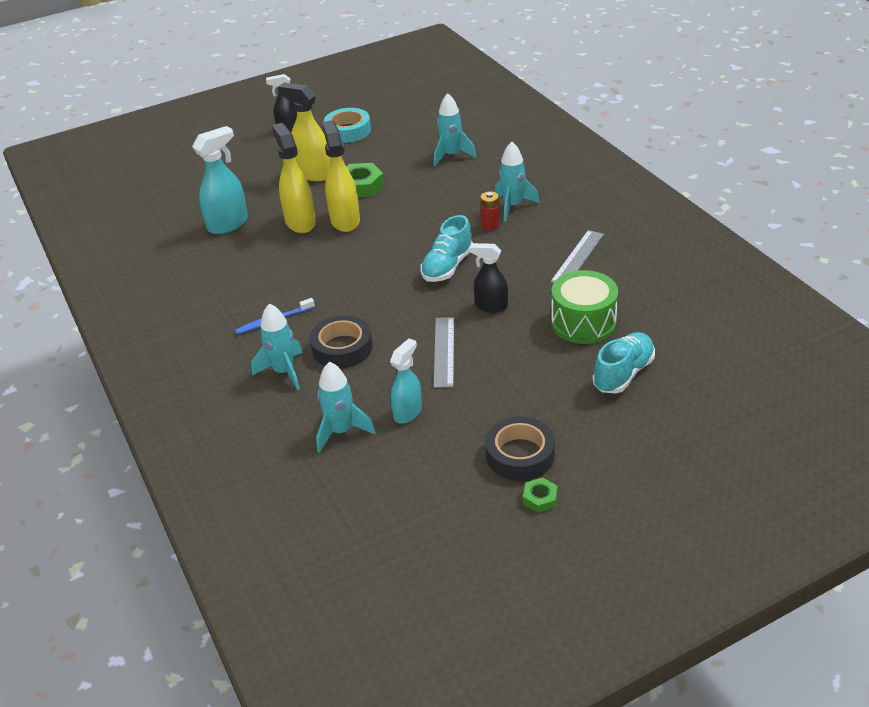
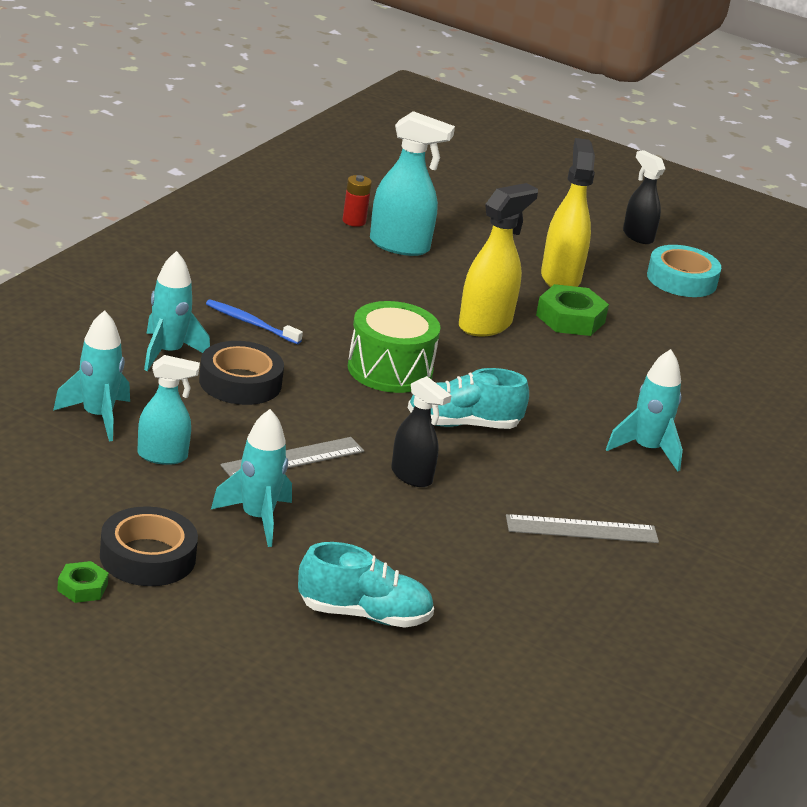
camera: 50 degrees right, 10 degrees down
yellow spray bottle [272,123,316,233] -> none
turquoise rocket [434,93,476,166] -> turquoise rocket moved to [211,409,292,547]
black spray bottle [469,243,508,313] -> black spray bottle turned 150 degrees clockwise [391,376,452,487]
red battery [480,191,500,230] -> red battery moved to [342,175,372,227]
green drum [551,270,618,344] -> green drum moved to [348,301,440,393]

